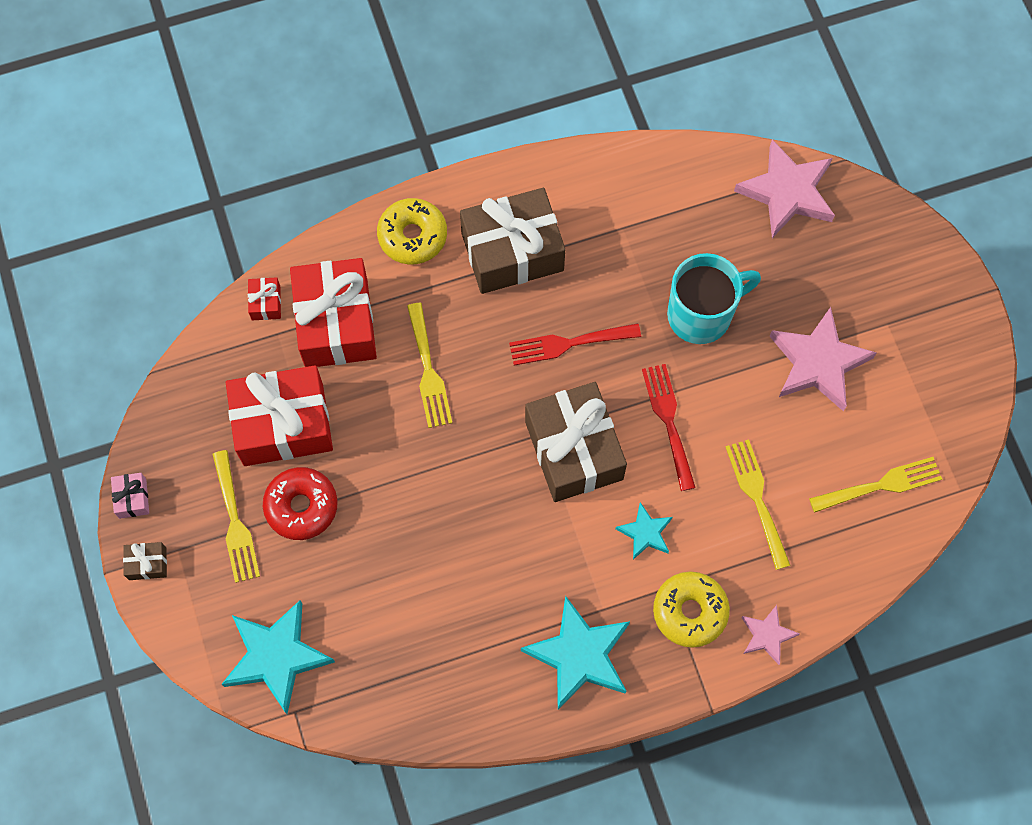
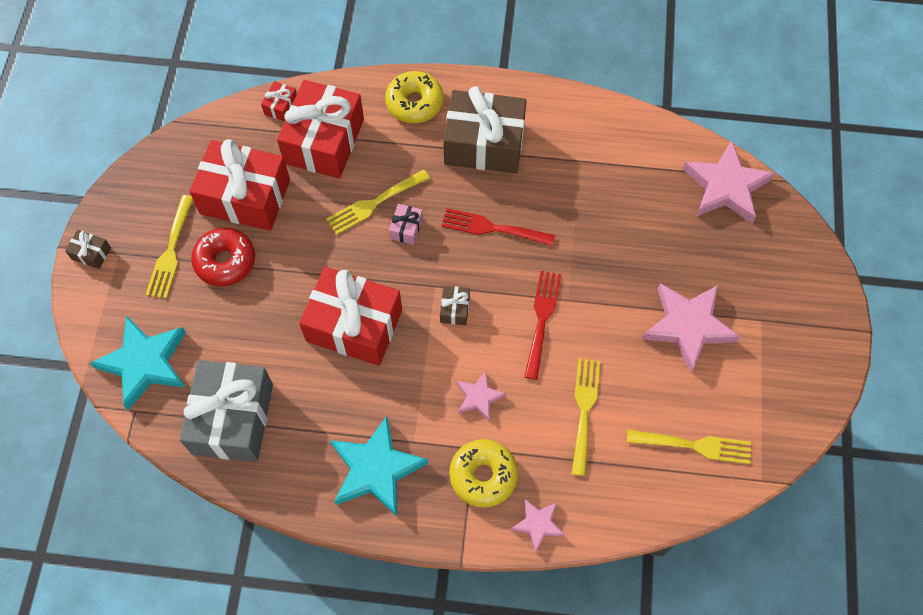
camera: 25 degrees right, 5 degrees down
pink gift [111,473,149,519] -> pink gift moved to [389,204,423,245]
yellow fork [407,303,452,428] -> yellow fork turned 45 degrees clockwise [326,169,430,235]
brown gift [525,382,627,502] -> brown gift [440,286,470,325], size x0.41
turquoise star [616,502,673,560] -> pink star [456,371,506,421]
turquoise mug [667,253,761,344] -> none
none -> grey gift [180,360,273,462]
none -> red gift [299,267,402,366]

